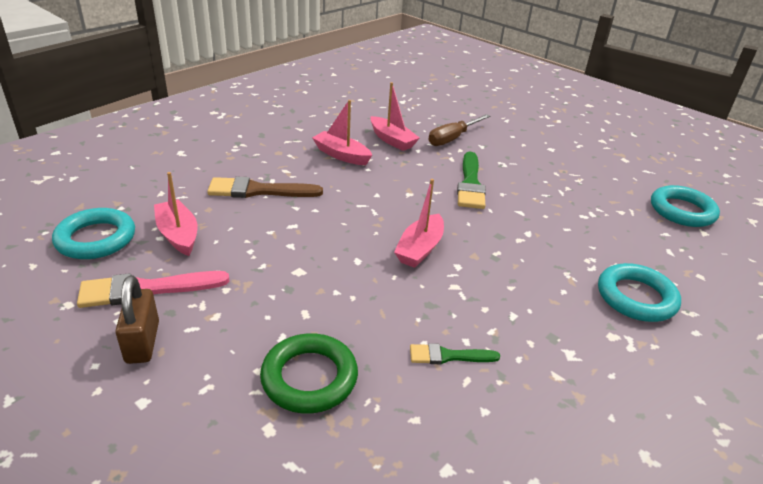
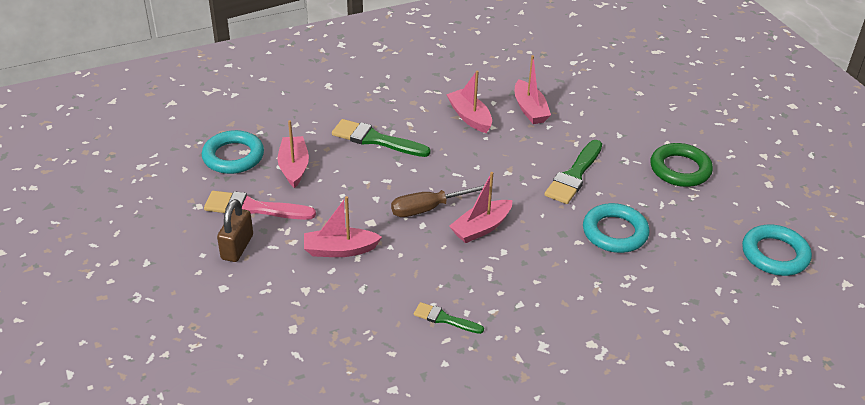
camera: 25 degrees right, 5 degrees up
brown brush [207,177,323,198] -> green brush [332,119,431,157]
green ring [260,333,358,413] -> green ring moved to [651,143,713,187]
brown screwdriver [428,114,490,146] -> brown screwdriver moved to [391,185,484,217]
turquoise ring [598,263,681,322] -> turquoise ring moved to [583,203,649,253]
none -> pink boat [304,196,382,257]

